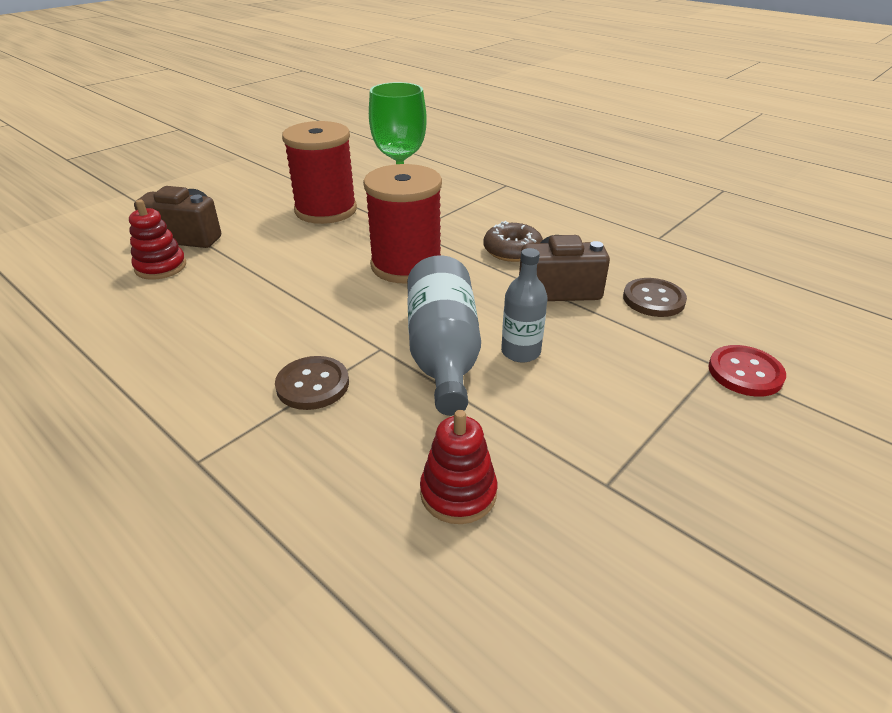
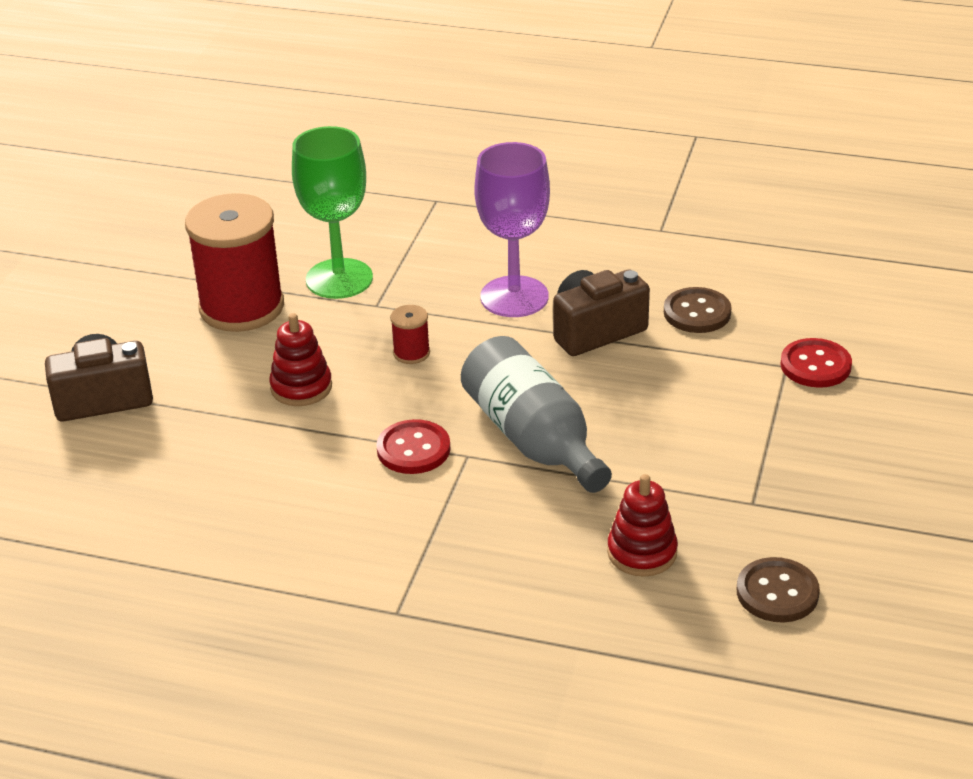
camera: 25 degrees left, 0 degrees up
red stacking toy [129,200,186,280] -> red stacking toy moved to [269,313,332,406]
brown button [275,356,349,410] -> brown button moved to [737,557,820,623]
red spool [363,164,442,283] -> red spool [390,305,430,364], size x0.42
brown donut [483,221,543,262] -> purple goblet [474,142,550,317]
grey bottle [501,248,548,363] -> none
none -> red button [376,419,450,474]

